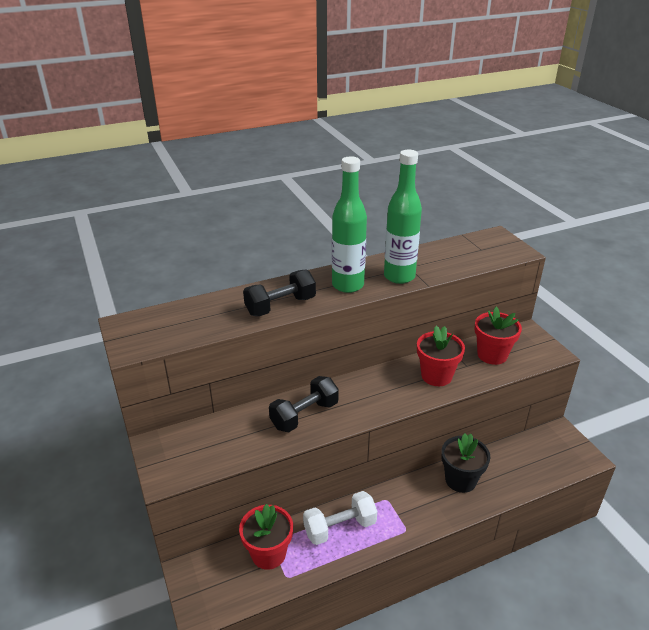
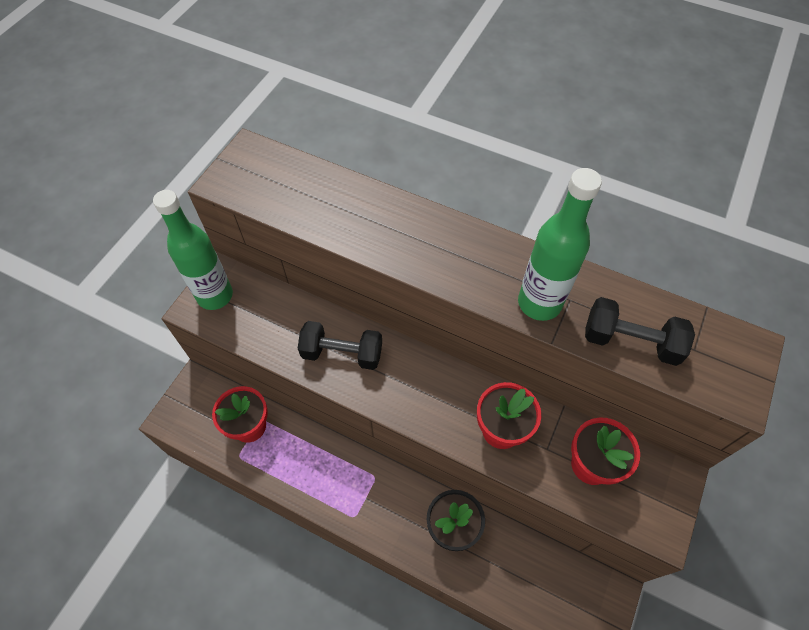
camera: 50 degrees right, 25 degrees up
black dumbbell [243,269,316,316] -> black dumbbell moved to [585,297,695,366]
white dumbbell [303,491,377,545] -> none
green bottle [332,156,367,293] -> green bottle moved to [153,190,233,310]

